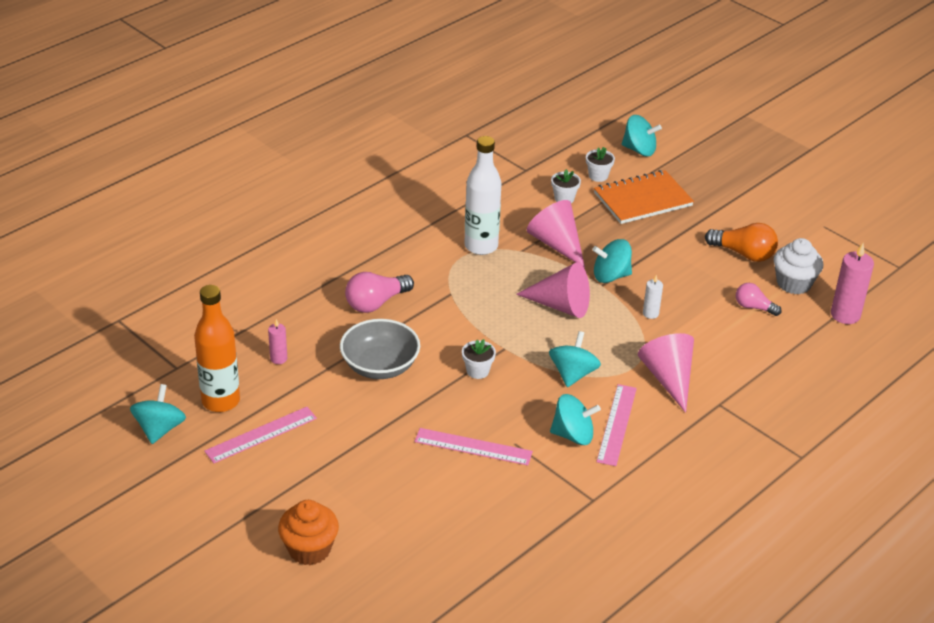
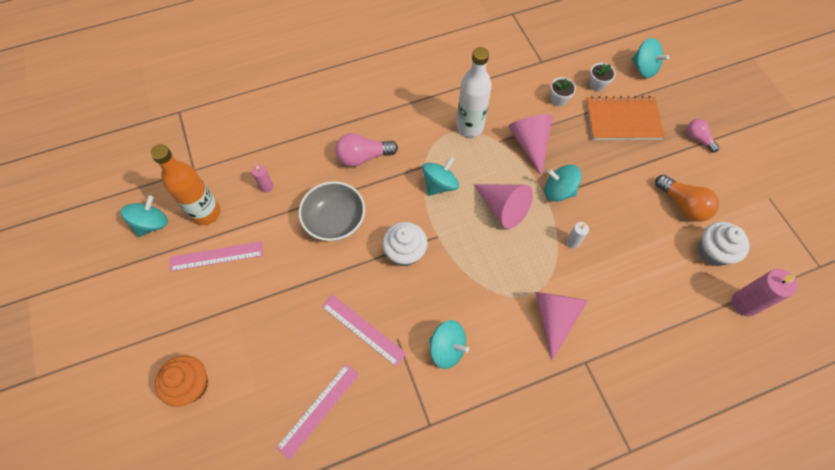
camera: 25 degrees right, 25 degrees up
white flower pot [462,339,496,379] -> white cupcake [382,222,428,266]
turquoise spinning top [549,331,601,387] -> turquoise spinning top moved to [422,157,459,196]
pink ruler [596,384,637,466] -> pink ruler moved to [276,364,359,460]
pink light bulb [736,283,782,316] -> pink light bulb moved to [687,119,719,152]

